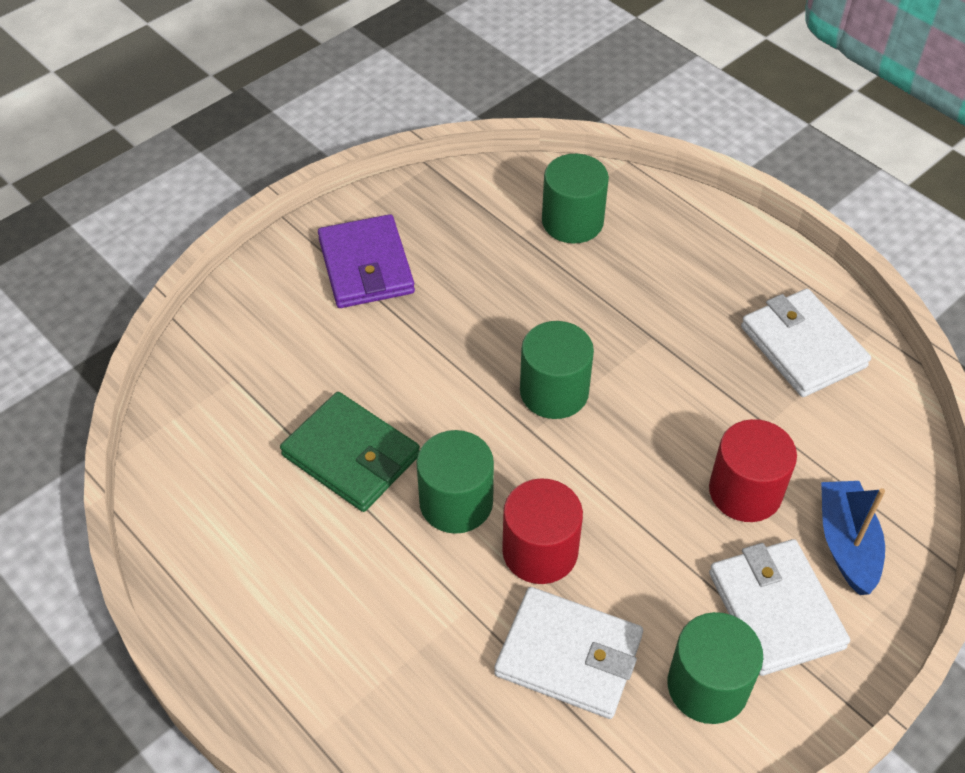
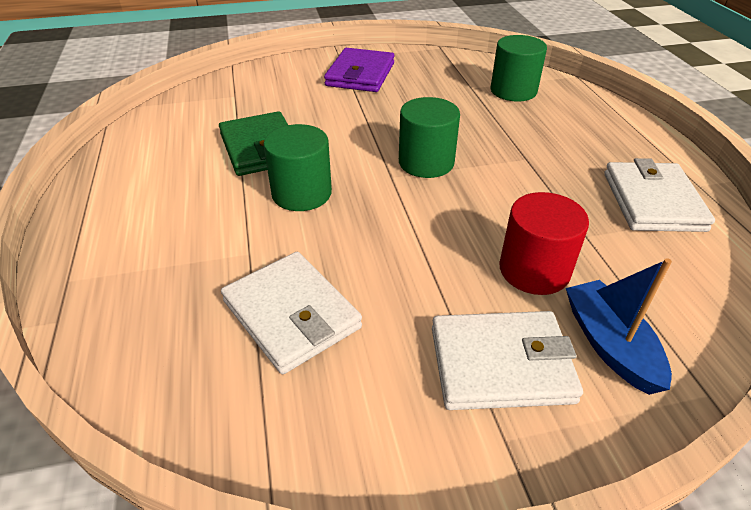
camera: 30 degrees right, 10 degrees down
red cylinder [502,478,583,584] -> none
green cylinder [668,612,763,724] -> none
white wallet [709,539,850,676] -> white wallet turned 75 degrees clockwise [432,311,583,410]
blue boat [821,481,885,595] -> blue boat turned 45 degrees counterclockwise [566,258,672,395]

